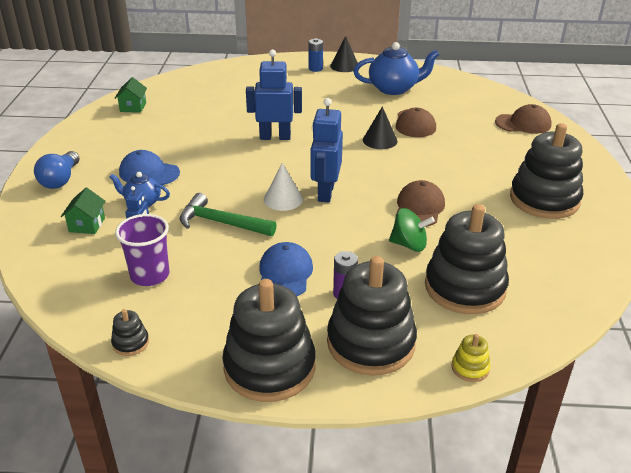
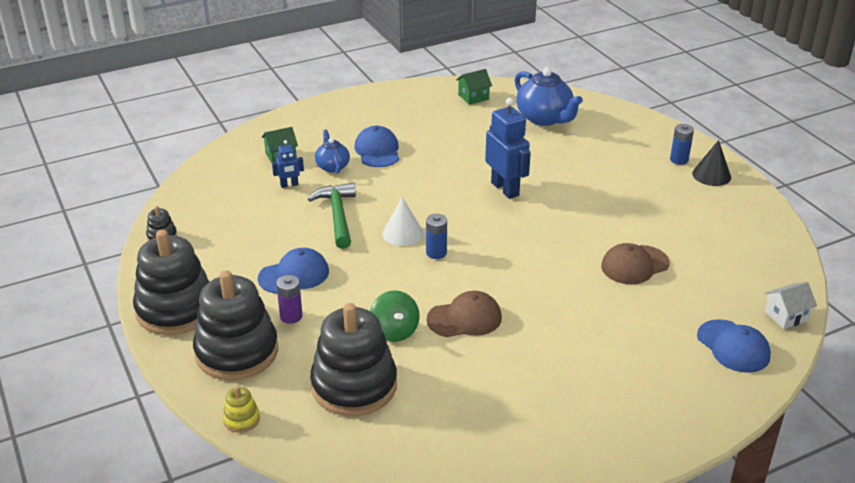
camera: 60 degrees right, 0 degrees up
blue light bulb [34,151,79,189] -> none
purple cup [115,214,169,286] -> none
blue robot [311,98,343,203] -> blue battery [426,214,447,259]
blue teapot [353,42,439,95] -> blue teapot moved to [514,68,583,126]
black cone [363,106,397,149] -> none
brown cap [495,104,552,134] -> blue cap [697,319,771,373]
black stacking toy [510,123,583,219] -> none
none -> white house [765,282,817,329]

